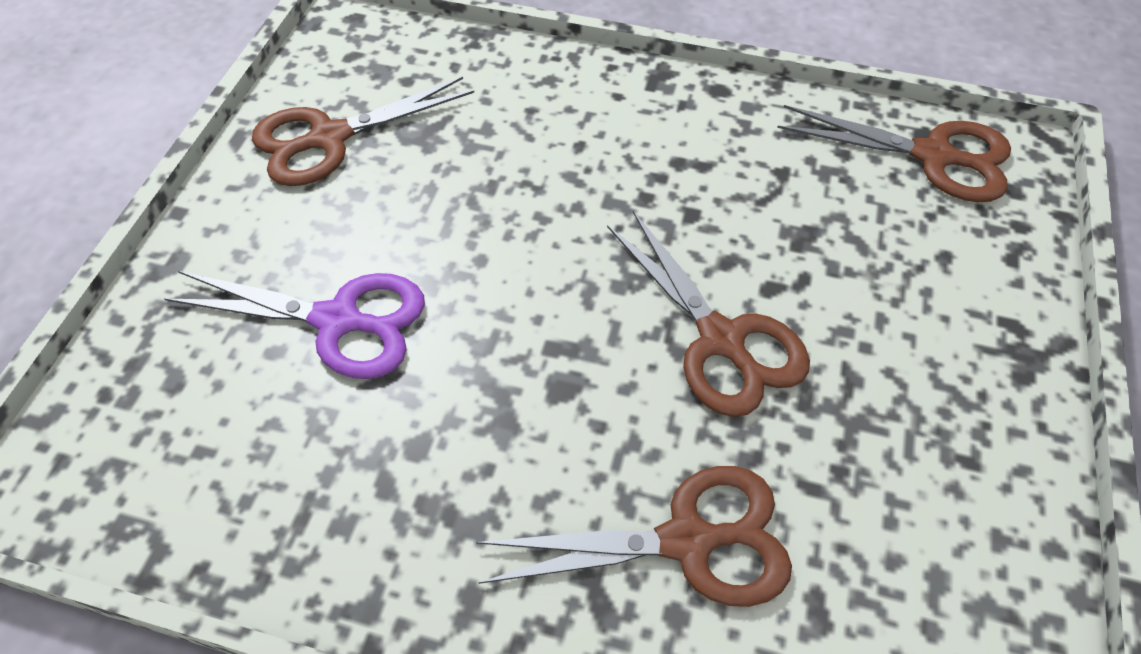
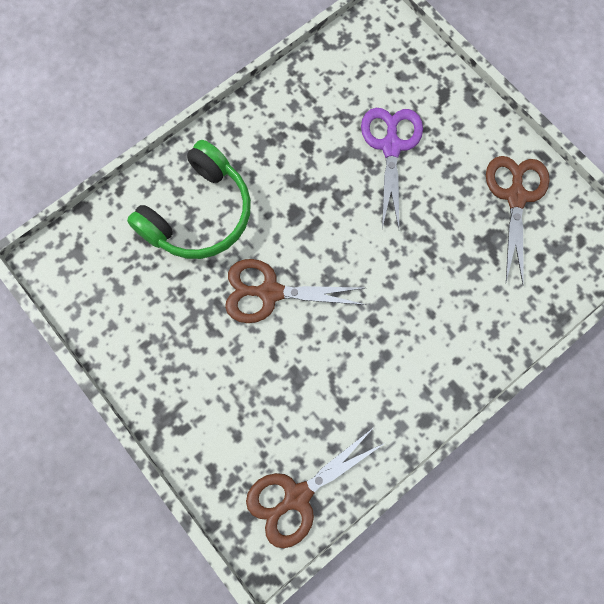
camera: 125 degrees right, 20 degrees up
purple scissors [164,271,425,379] -> purple scissors turned 135 degrees clockwise [361,108,423,229]
brown scissors [476,466,792,607] -> green headphones [127,140,251,259]

